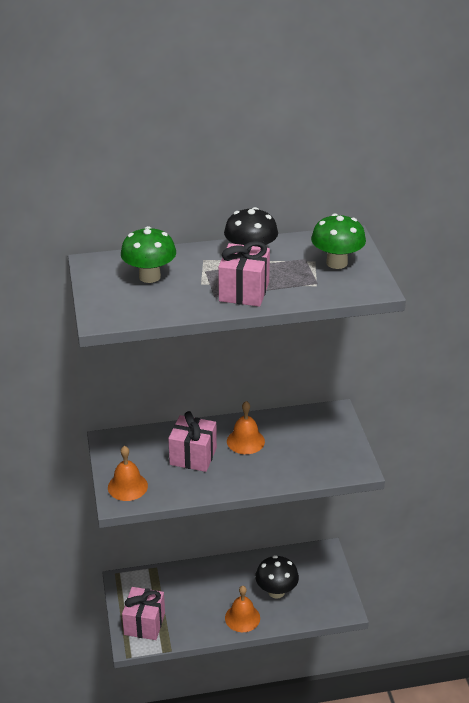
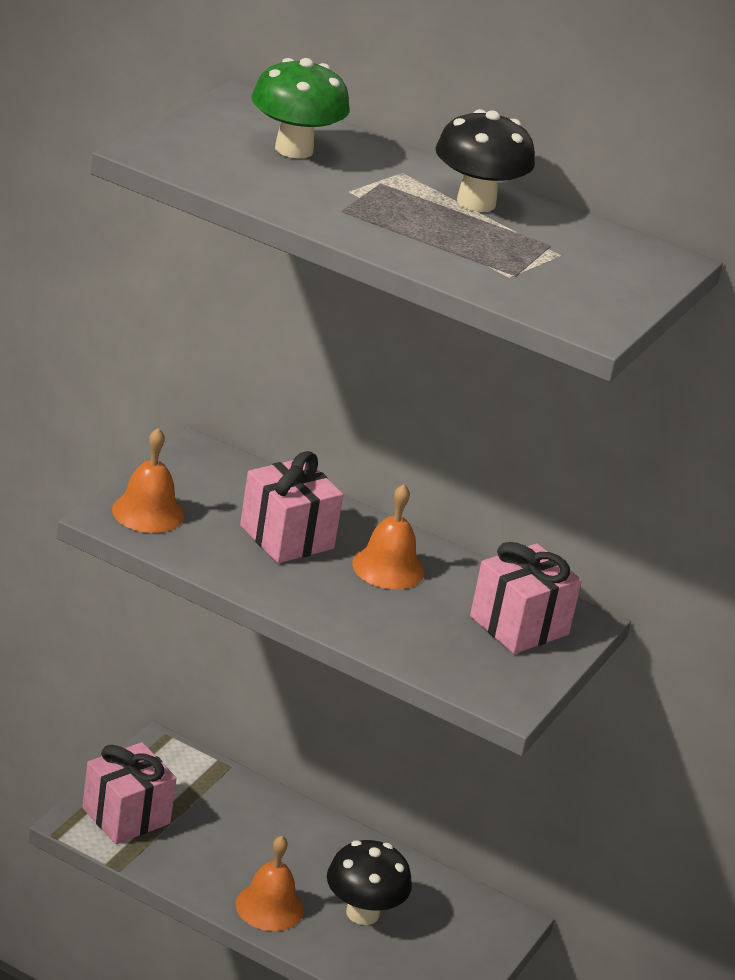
camera: 35 degrees right, 5 degrees down
pink gift [218,241,270,307] -> pink gift moved to [470,542,582,654]
green mushroom [311,214,366,269] -> none

